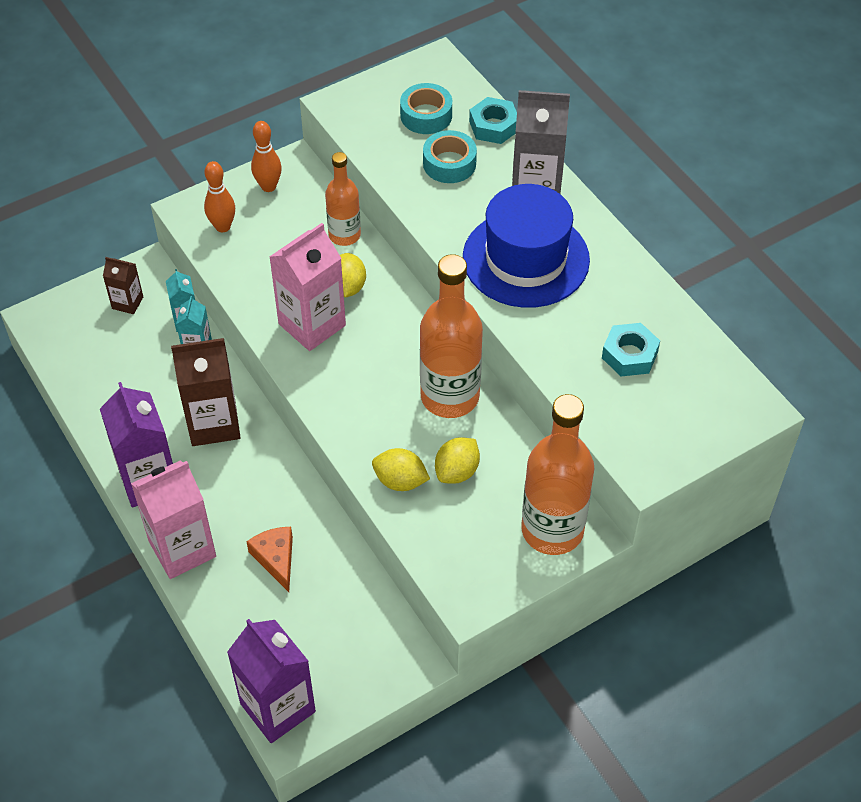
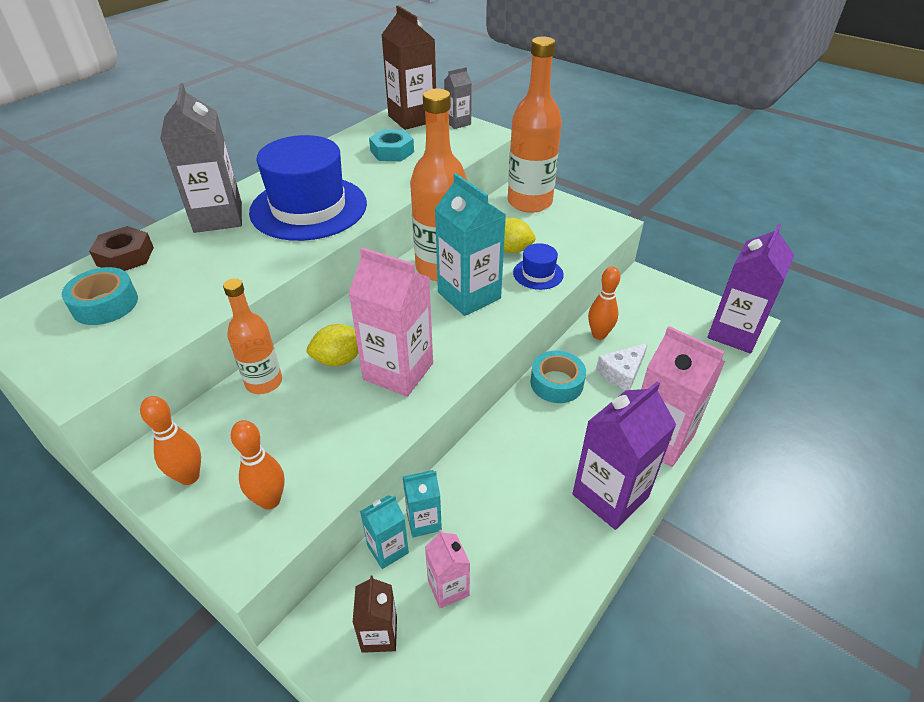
camera: 110 degrees left, 10 degrees down
brown carton [171,338,241,446] -> brown carton moved to [382,6,436,130]
orange cheese [246,527,293,592] -> white cheese [596,343,648,391]
yellow lemon [372,448,430,491] -> blue hat [513,243,564,290]
turquoise tape [423,130,477,183] -> turquoise tape moved to [530,351,586,403]
turquoise nut [469,97,517,144] -> brown nut [89,226,154,271]
none -> pink carton [425,530,470,608]
none -> turquoise carton [435,173,506,316]
none -> grey carton [444,67,472,129]
none -> orange bowling pin [588,267,620,340]

